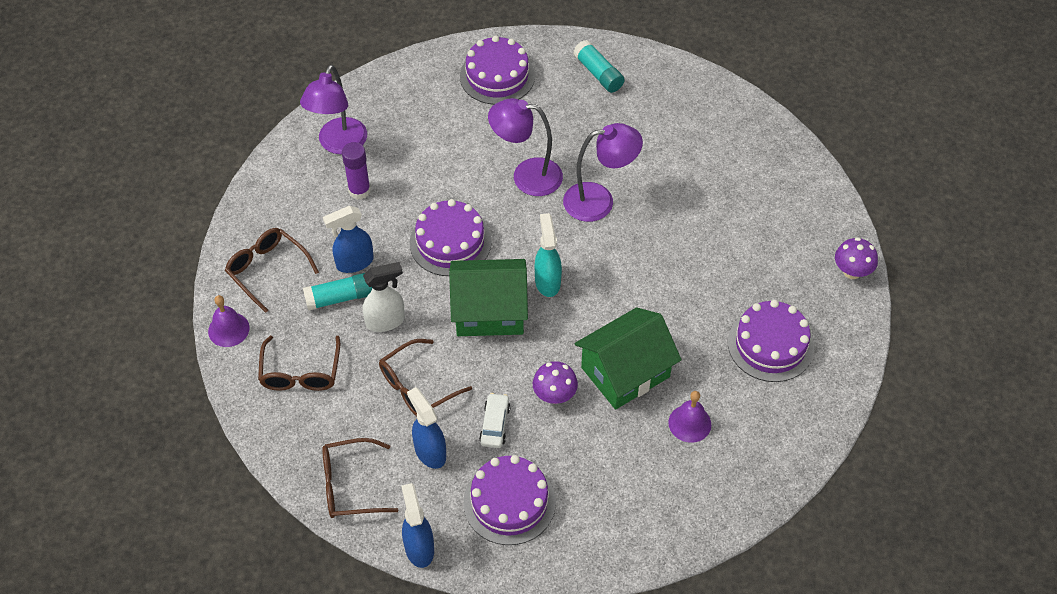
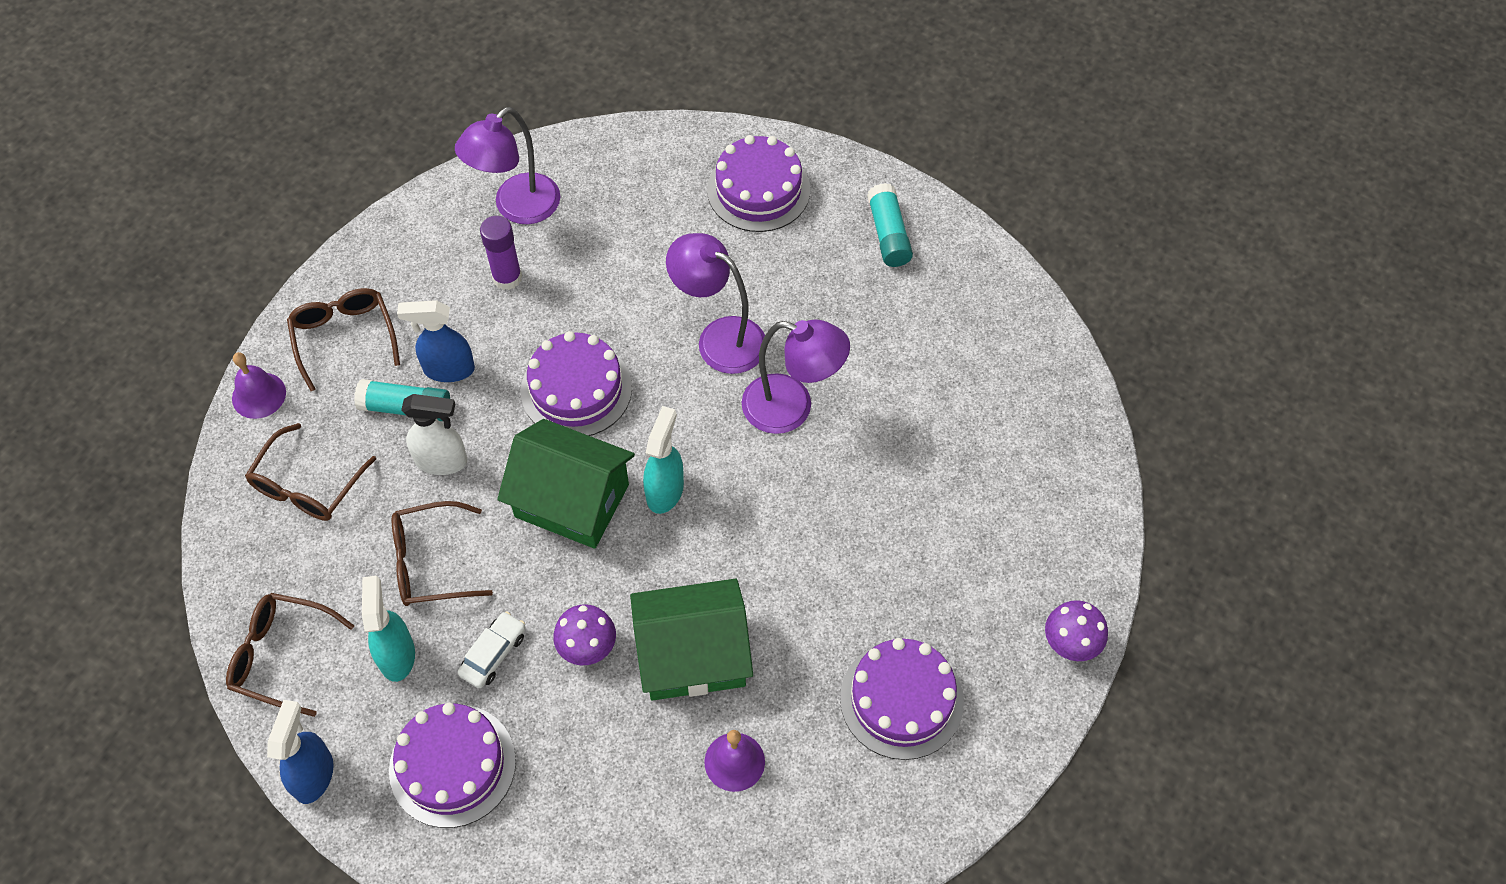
camera: 25 degrees right, 5 degrees up
blue spray bottle [407,387,446,469] -> turquoise spray bottle [362,576,415,682]

